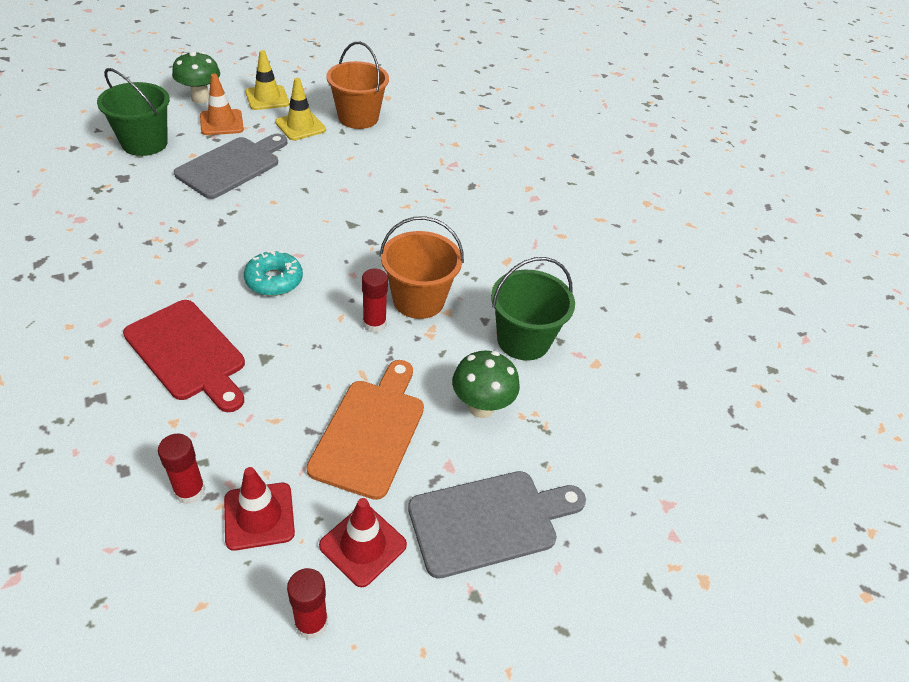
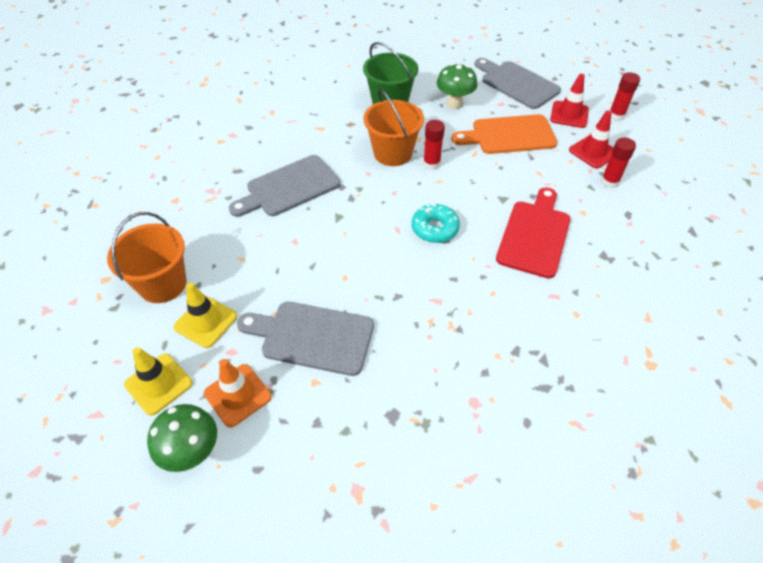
camera: 110 degrees left, 5 degrees up
green bucket [97,68,170,156] -> none
none -> grey cutting board [229,155,340,217]

